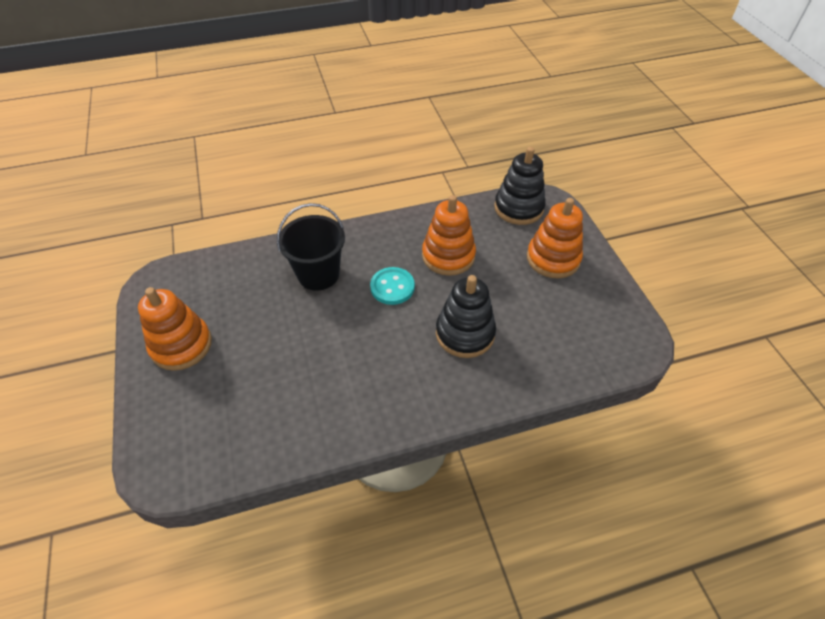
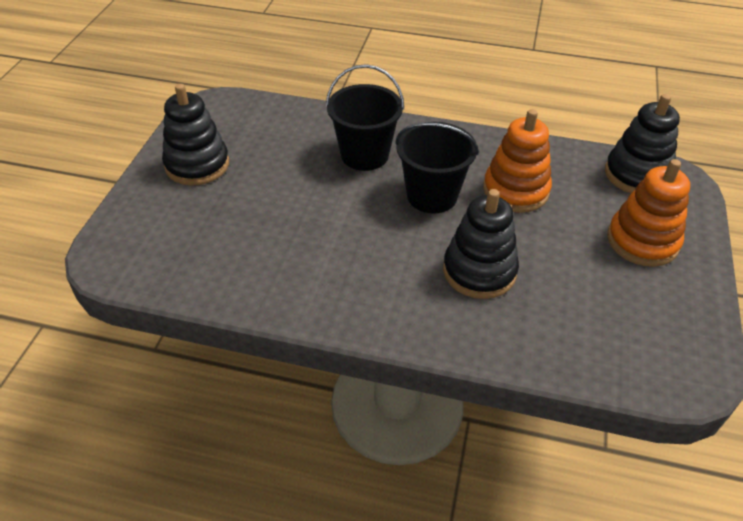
camera: 30 degrees right, 5 degrees down
orange stacking toy [138,287,212,371] -> black stacking toy [162,84,229,186]
turquoise button [370,267,415,305] -> black bucket [395,122,479,214]

